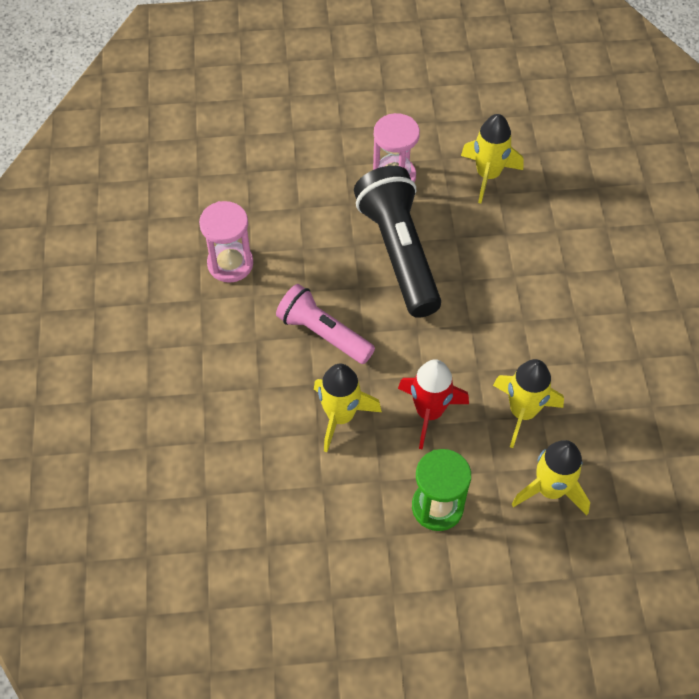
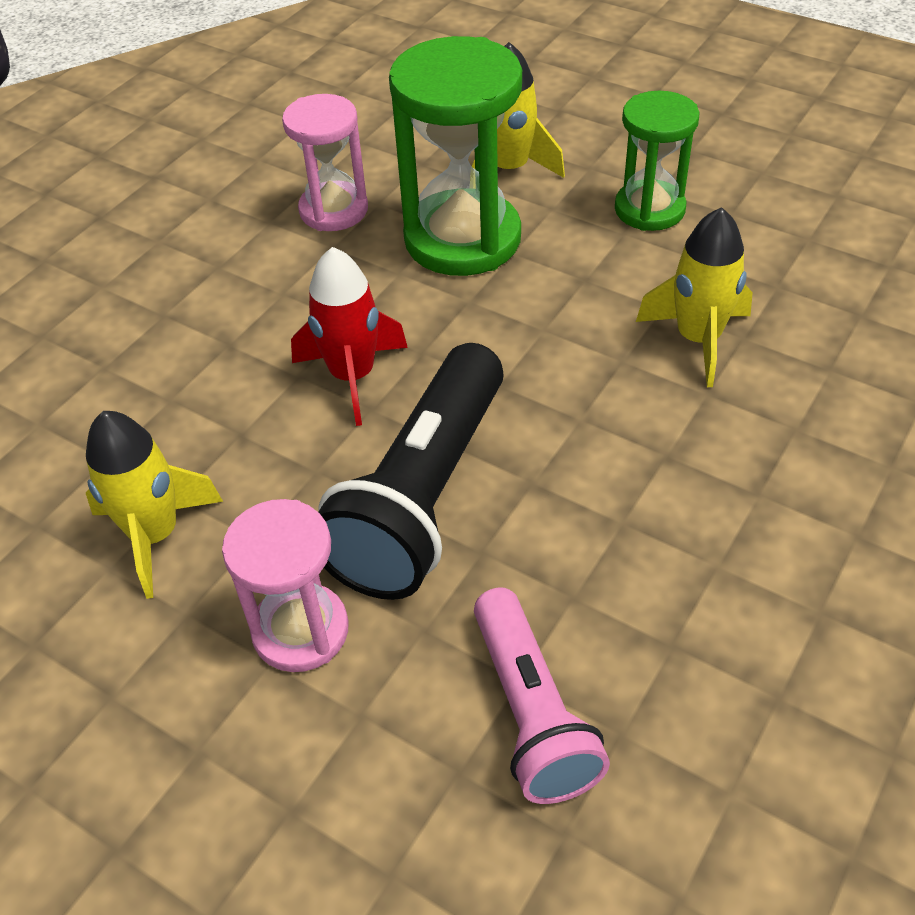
camera: 140 degrees left, 10 degrees down
pink hourglass [199,201,253,283] -> pink hourglass moved to [282,94,368,231]
pink flashlight [276,284,375,364] -> pink flashlight moved to [474,587,610,804]
red rocket [398,359,469,450] -> red rocket moved to [291,247,408,426]
yellow rocket [493,359,564,448] -> green hourglass [389,36,522,276]

